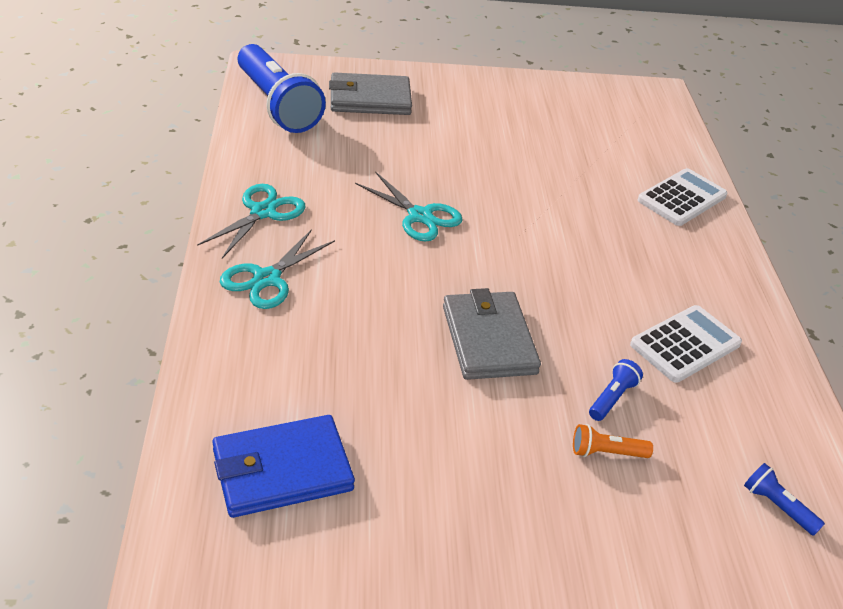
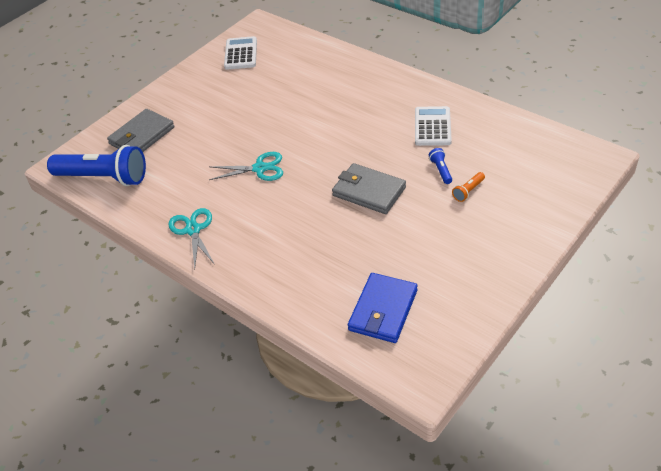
camera: 40 degrees left, 5 degrees up
turquoise scissors [220,229,335,309] -> none
white calculator [638,168,728,226] -> white calculator moved to [224,36,257,70]
blue flashlight [744,463,825,536] -> none

